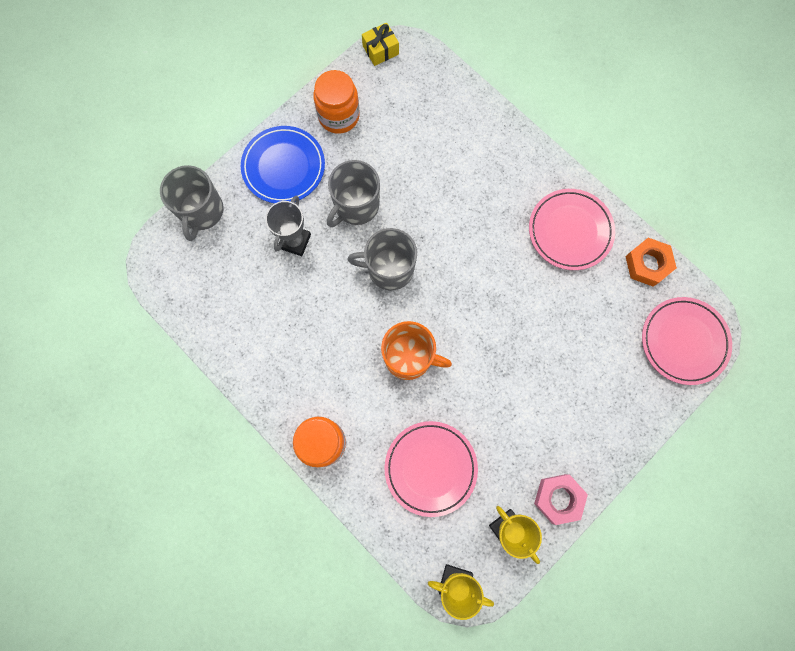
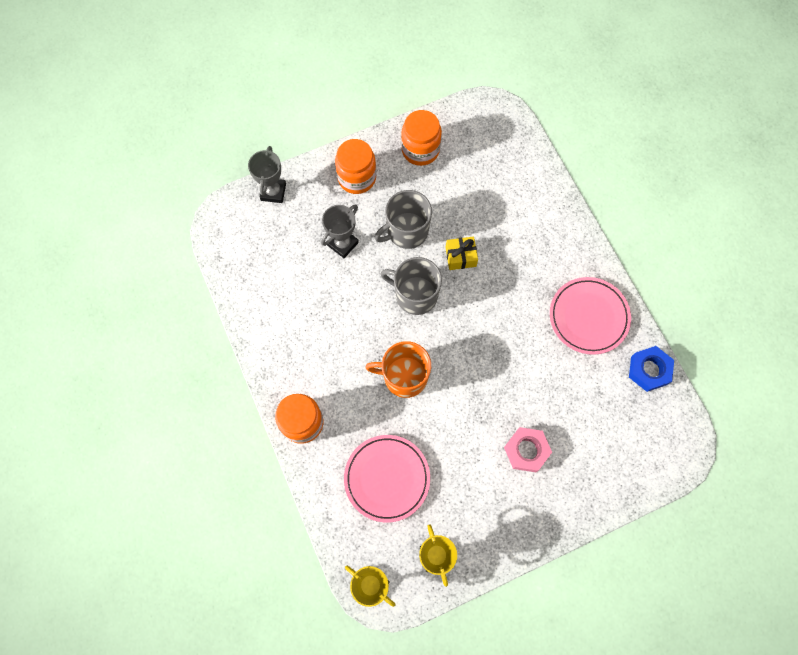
camera: 20 degrees right, 5 degrees down
grey mug [160,165,223,241] -> grey trophy [248,146,286,203]
blue plate [241,126,325,203] -> orange jar [335,139,376,194]
yellow gift [362,23,399,66] -> yellow gift moved to [445,236,478,270]
orange mug [381,321,452,380] -> orange mug turned 150 degrees clockwise [365,341,431,398]
pink nut [534,474,588,525] -> pink nut moved to [504,427,552,472]
orange nut [625,238,677,286] -> blue nut [629,346,674,392]
pink plate [642,297,732,385] -> none

